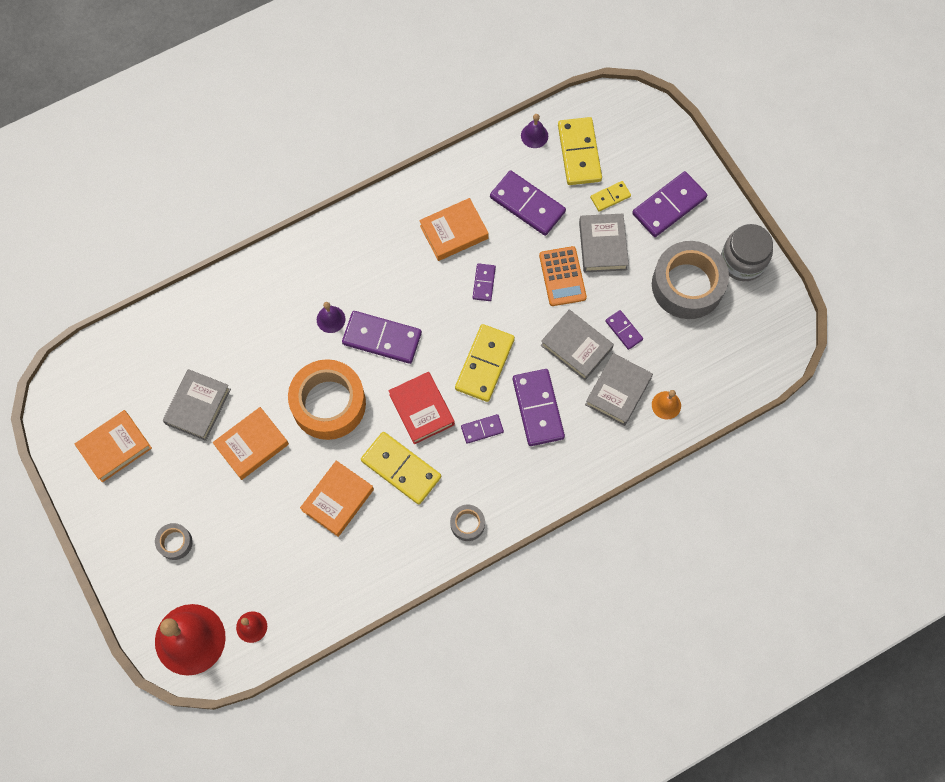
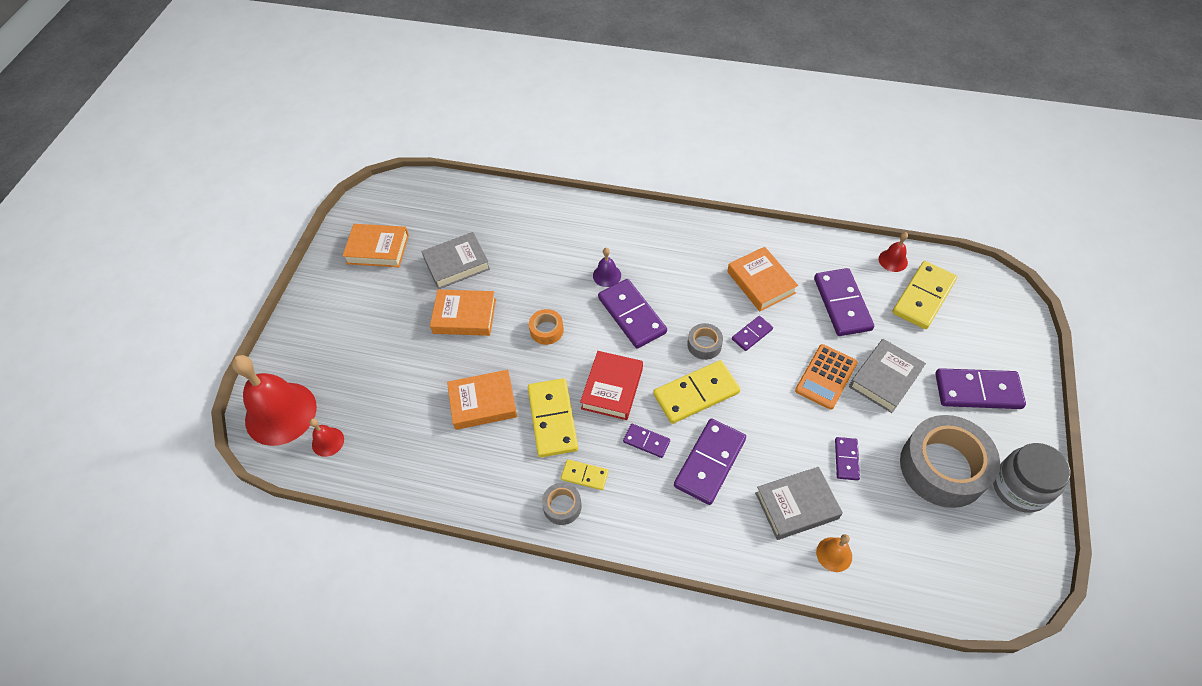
camera: 45 degrees right, 15 degrees down
grey tape [155,523,193,560] -> grey tape moved to [687,323,723,360]
orange tape [288,359,366,440] -> orange tape [529,309,564,345], size x0.45
orange book [419,198,489,261] -> orange book turned 45 degrees clockwise [727,247,798,311]
purple bell [521,114,548,148] -> red bell [879,232,908,272]
grey book [541,310,614,380] -> none
yellow domino [590,181,631,212] -> yellow domino moved to [561,459,609,490]

